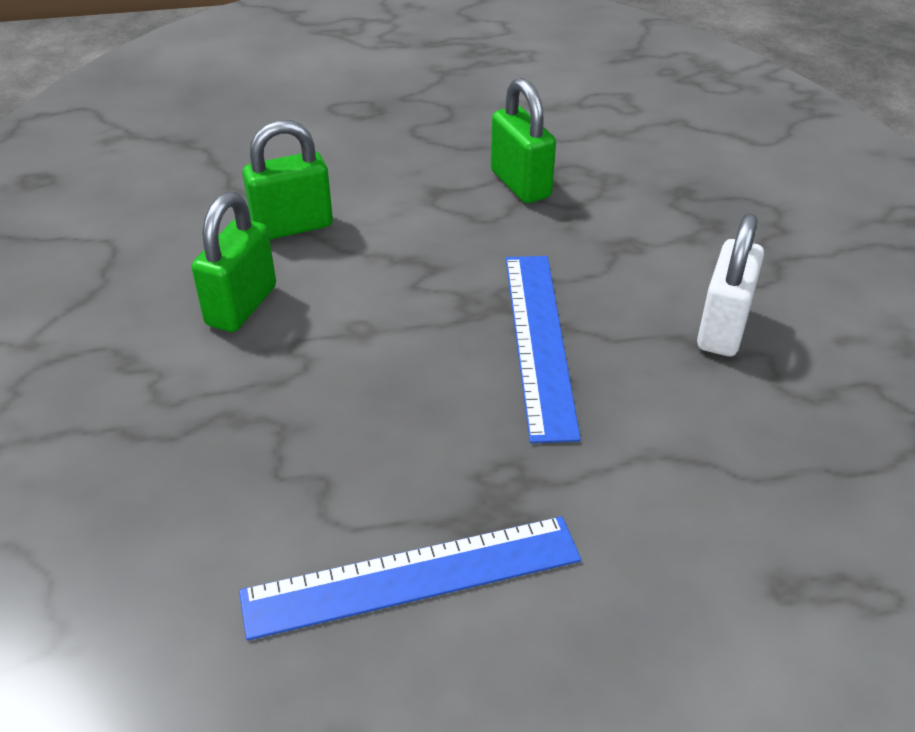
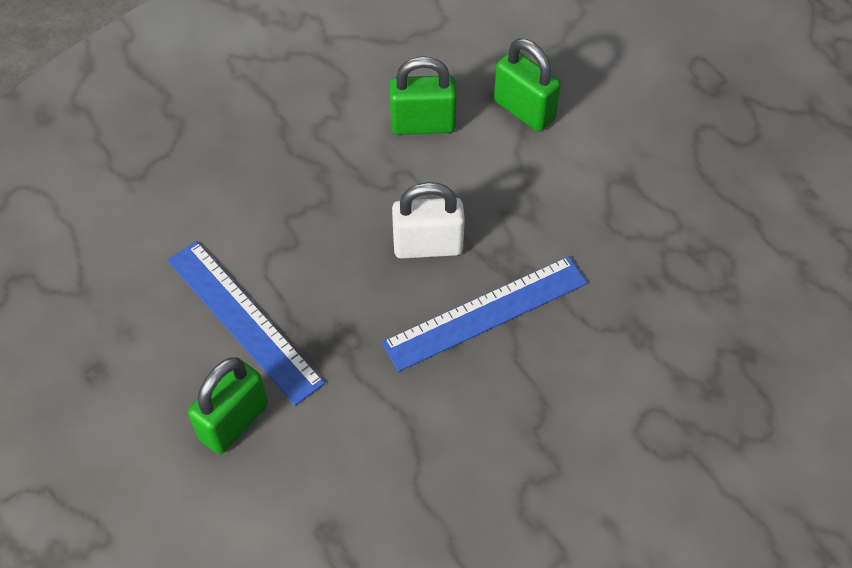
camera: 65 degrees right, 15 degrees up
green padlock [491,78,556,203] -> green padlock moved to [188,358,268,454]
white padlock [697,213,764,356] -> white padlock moved to [392,182,465,259]

